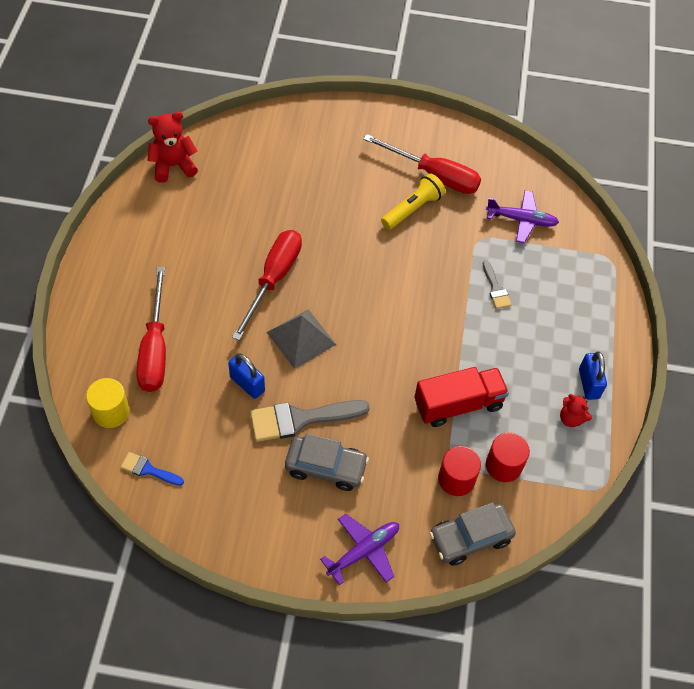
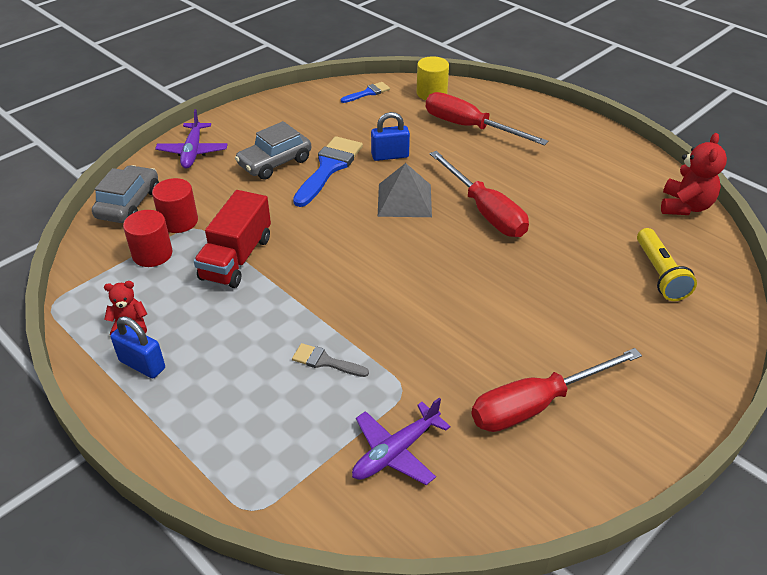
camera: 130 degrees right, 15 degrees down
grey brush [250,400,370,442] -> blue brush [293,136,363,207]
yellow flashlight [381,173,445,230] -> yellow flashlight moved to [637,228,697,301]

